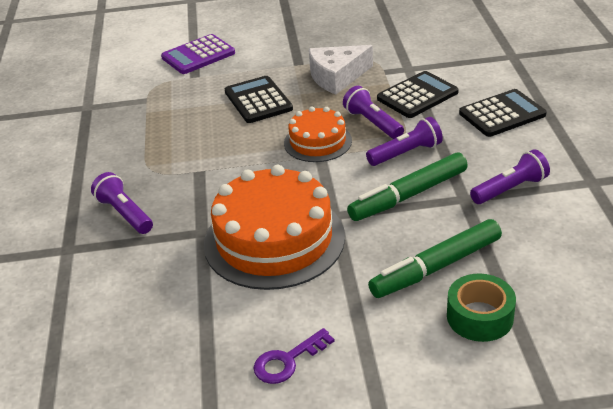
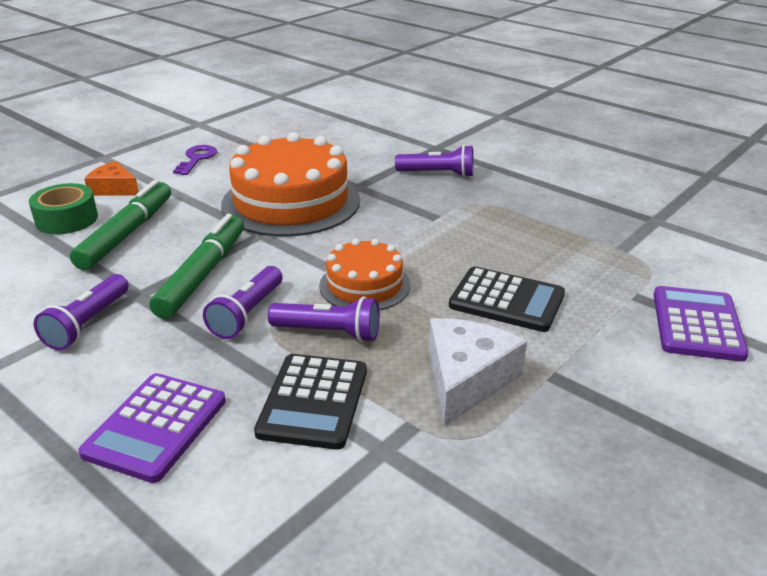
camera: 135 degrees right, 5 degrees down
black calculator [459,89,547,137] -> purple calculator [78,373,226,483]
none -> orange cheese [84,161,139,196]

